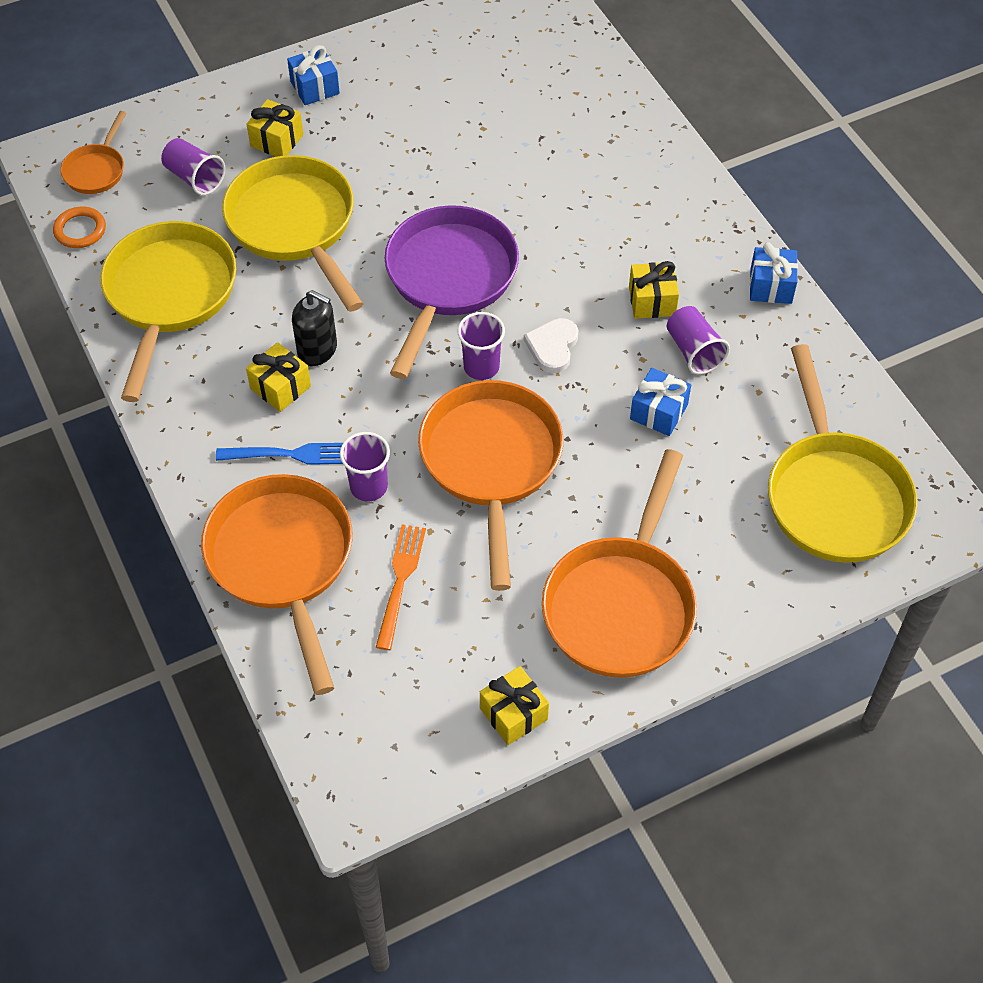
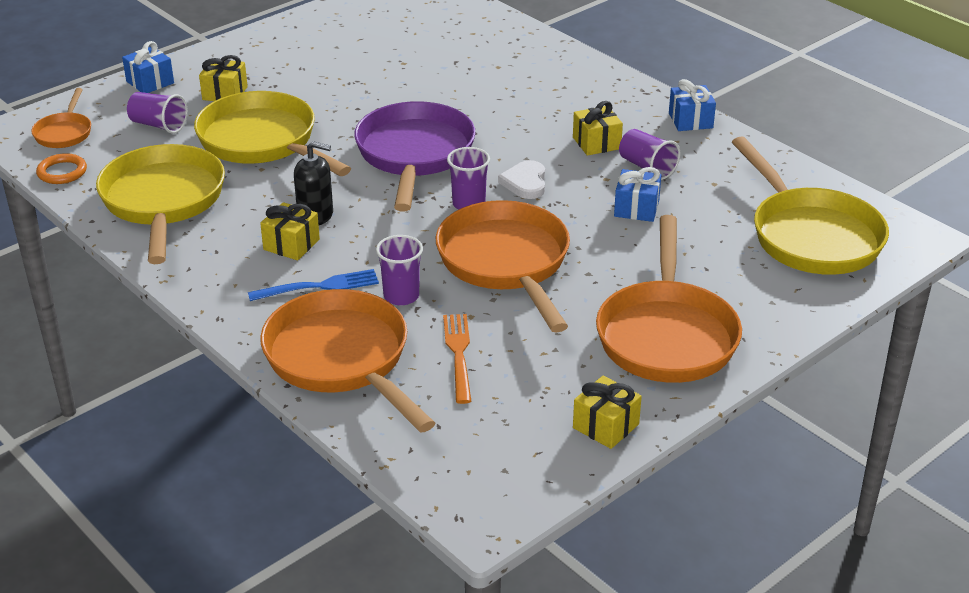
camera: 15 degrees left, 20 degrees down
blue gift [287,45,340,105] -> blue gift moved to [122,41,174,93]

